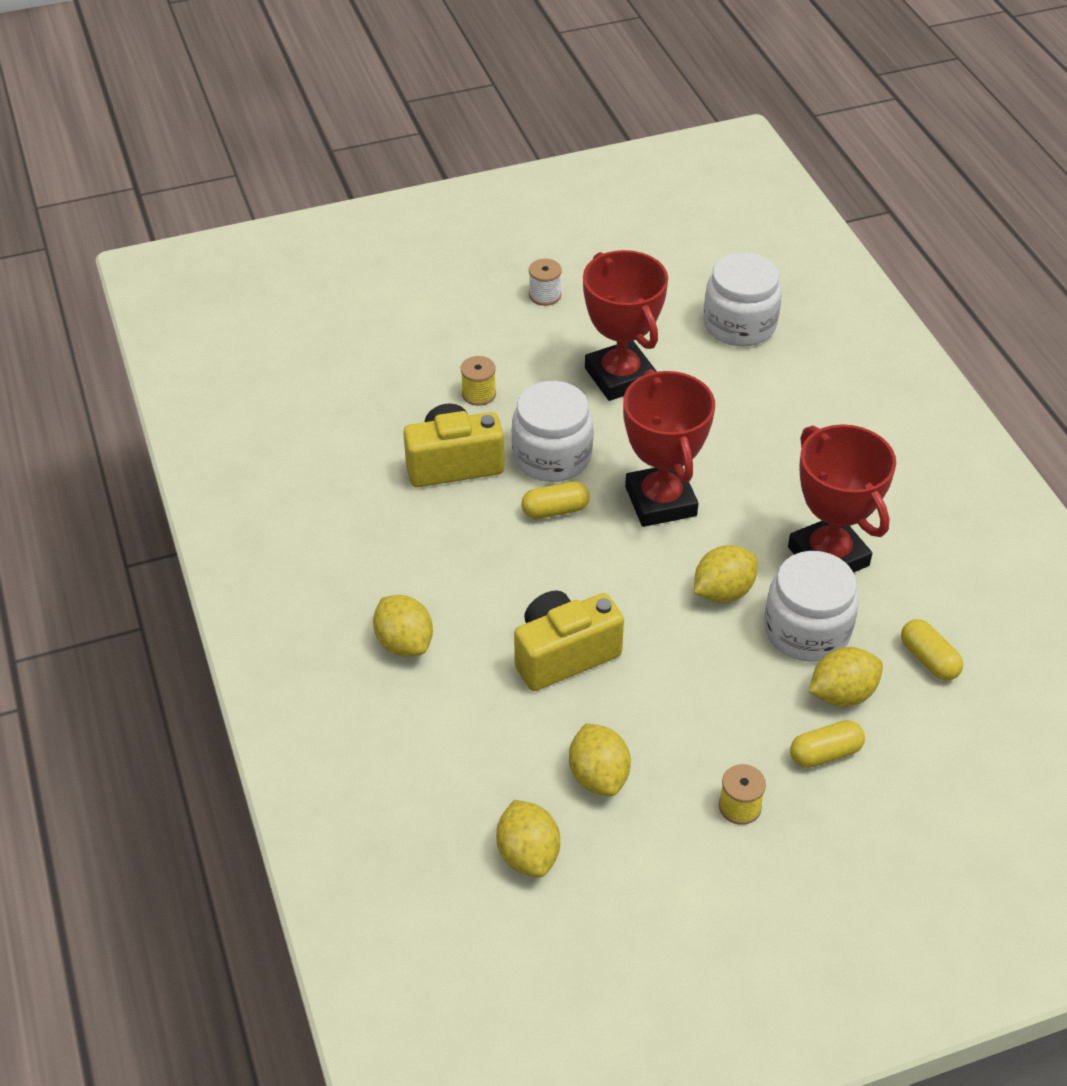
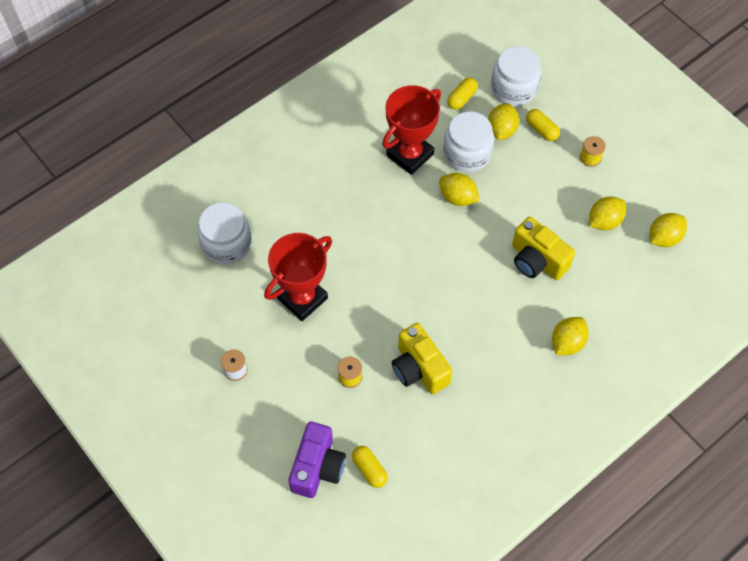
camera: 110 degrees left, 15 degrees up
white jar [512,381,593,482] -> white jar moved to [491,46,541,106]
yellow capsule [521,481,590,519] -> yellow capsule moved to [352,446,388,488]
red trophy [623,369,715,527] -> none
yellow lemon [809,647,883,707] -> yellow lemon turned 60 degrees clockwise [488,103,519,140]
none -> purple camera [288,422,346,498]

